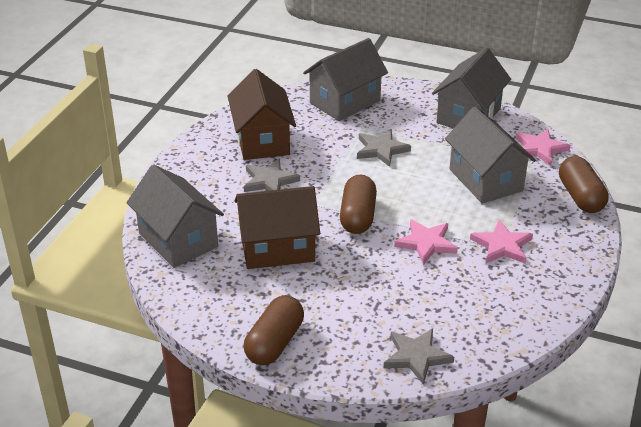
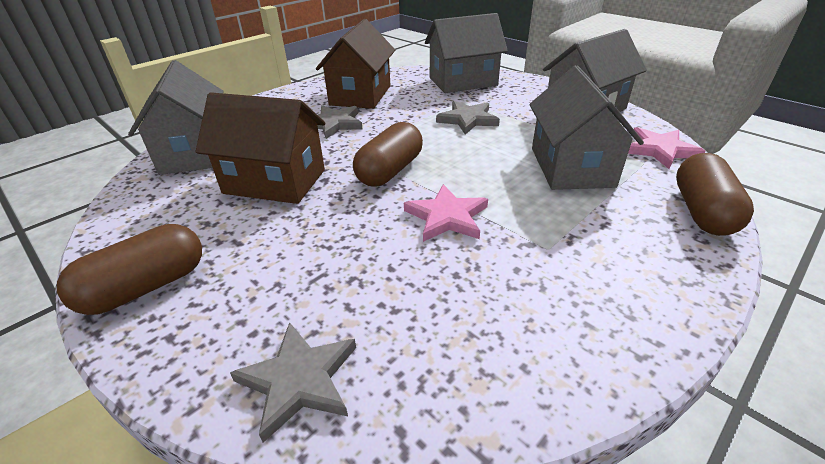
camera: 25 degrees right, 0 degrees up
pink star [470,220,533,264] -> none

